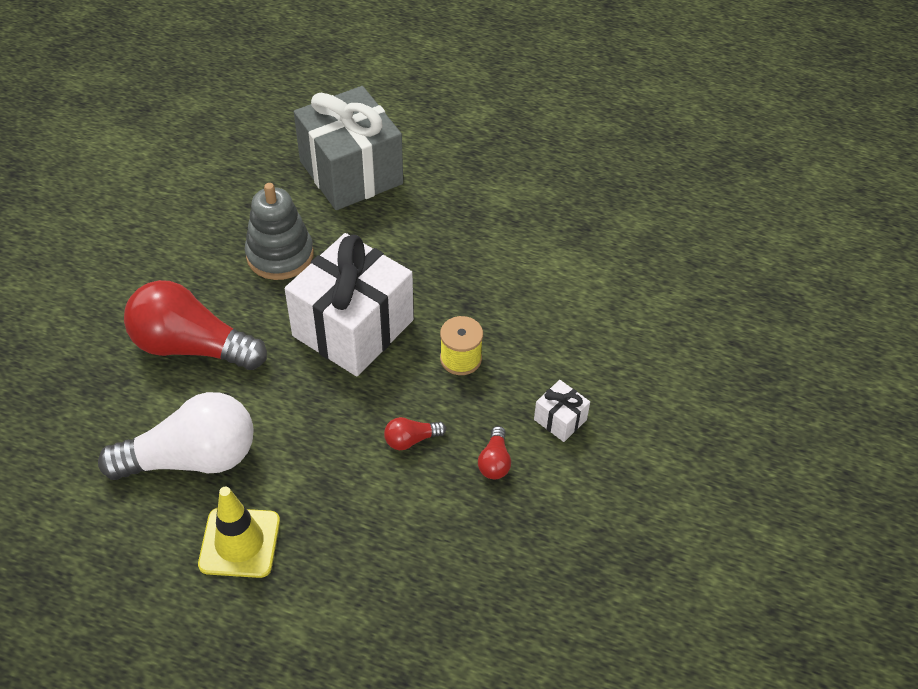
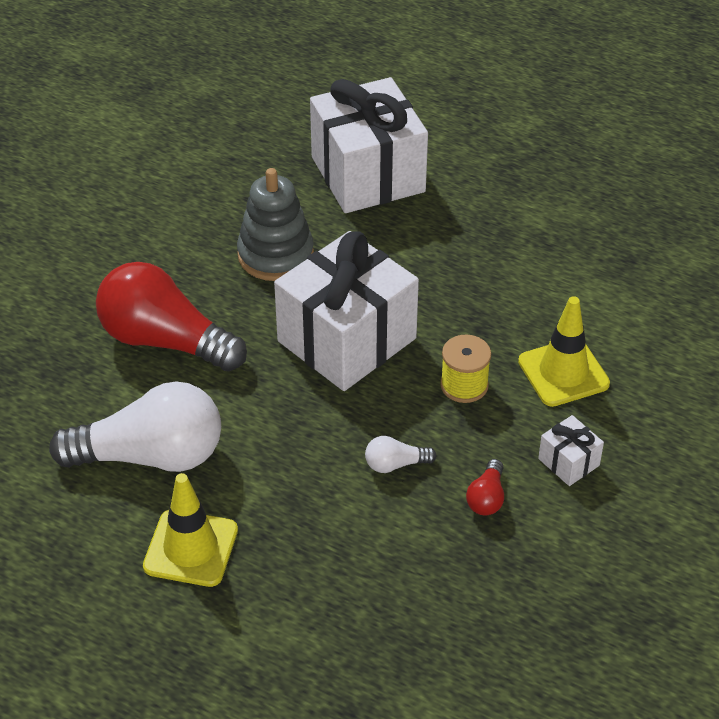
camera: 10 degrees right, 5 degrees down
grey gift [294,86,403,210] -> white gift [310,77,428,213]
red light bulb [384,417,446,450] -> white light bulb [365,436,437,473]
none -> yellow traffic cone [518,296,610,407]

